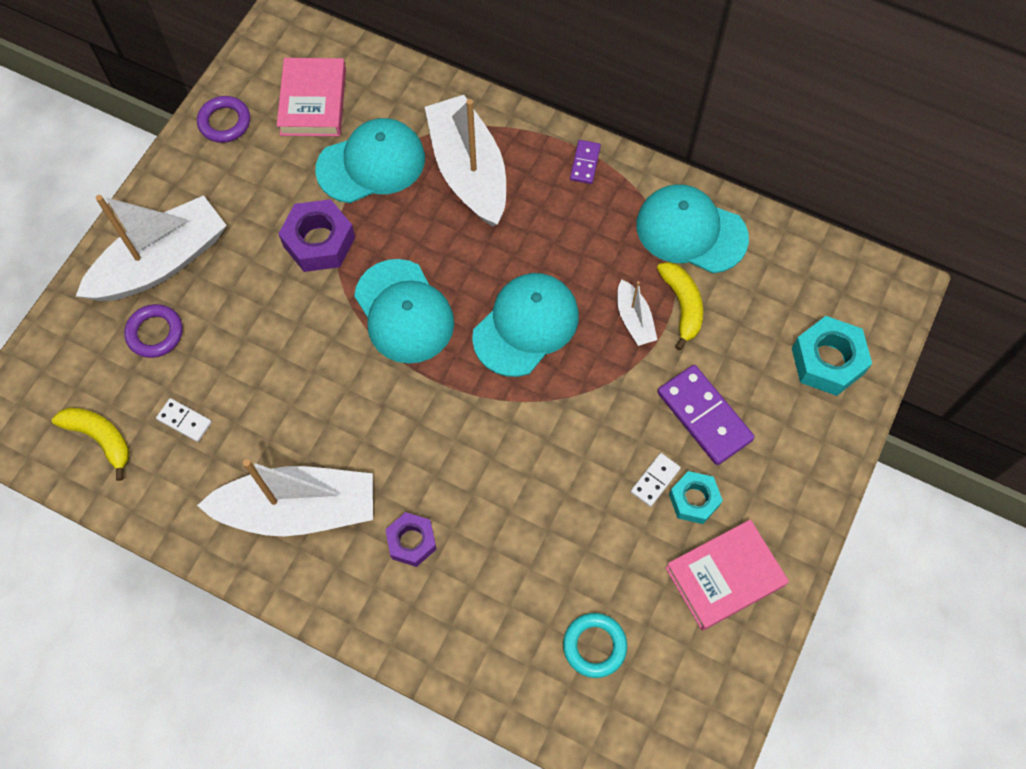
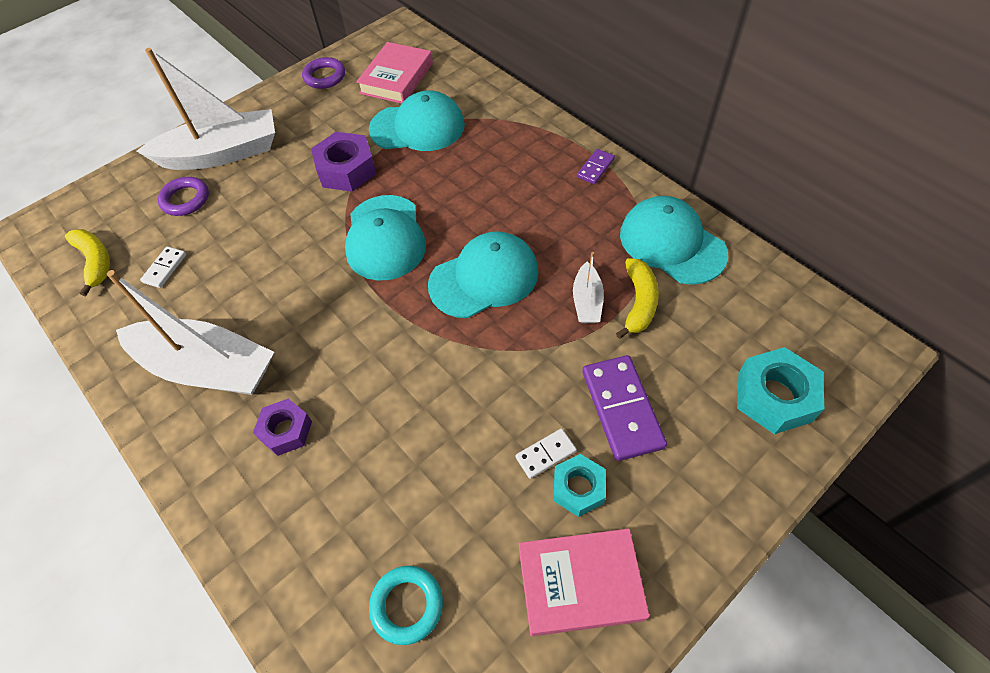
camera: 25 degrees right, 10 degrees down
white domino [156,398,212,442] -> white domino turned 60 degrees clockwise [140,246,186,288]
white boat [425,95,506,226] -> none

